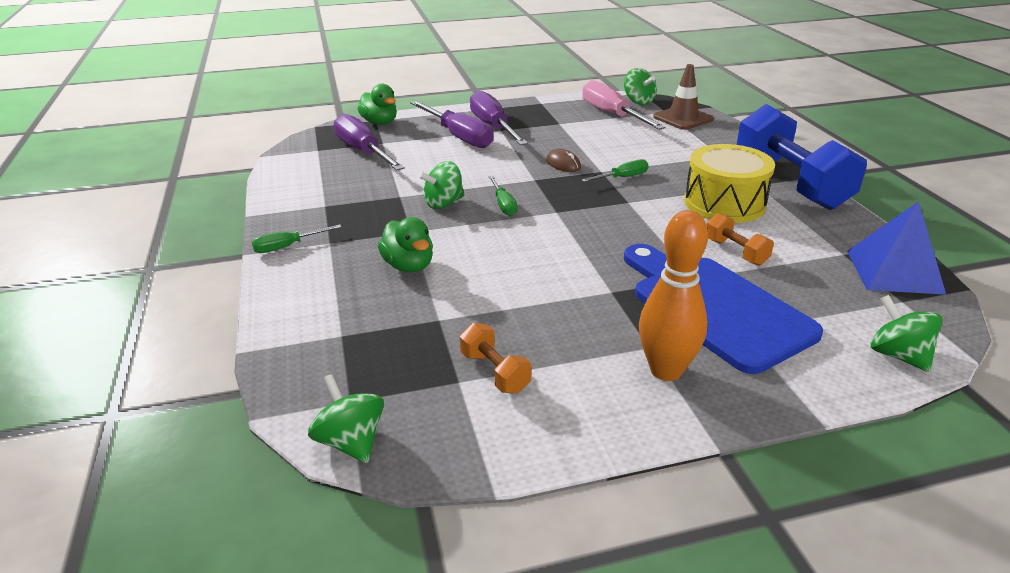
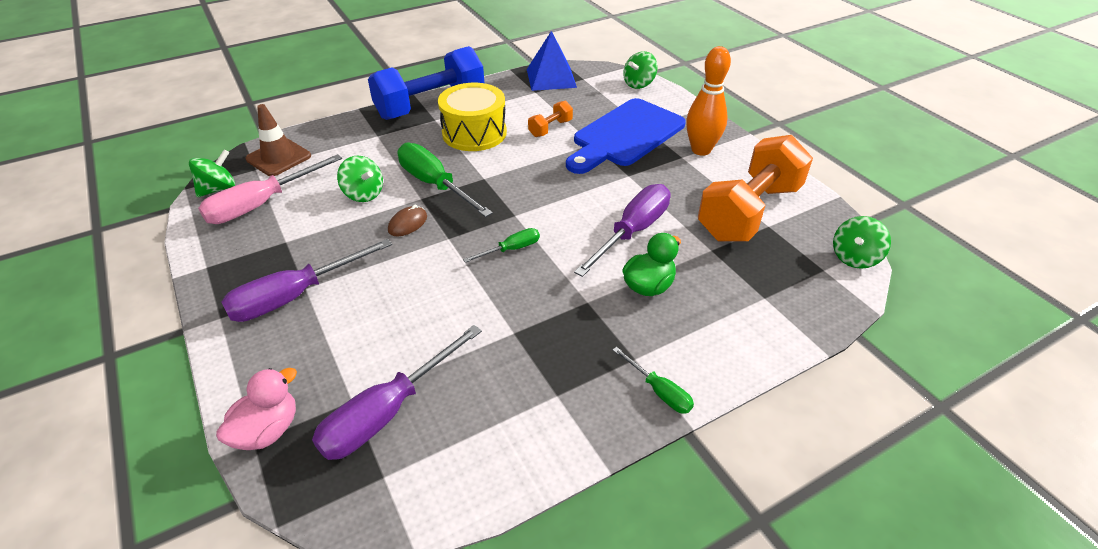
camera: 105 degrees left, 10 degrees up
green duck [358,84,397,125] -> pink duck [216,368,297,450]
purple screwdriver [410,101,494,148] -> purple screwdriver moved to [574,184,670,277]
green spinning top [418,161,465,209] -> green spinning top moved to [337,156,383,202]
orange dumbbell [460,323,531,393] -> orange dumbbell [698,135,813,242], size x2.33
green screwdriver [582,159,649,182] -> green screwdriver [397,143,493,217], size x1.93

